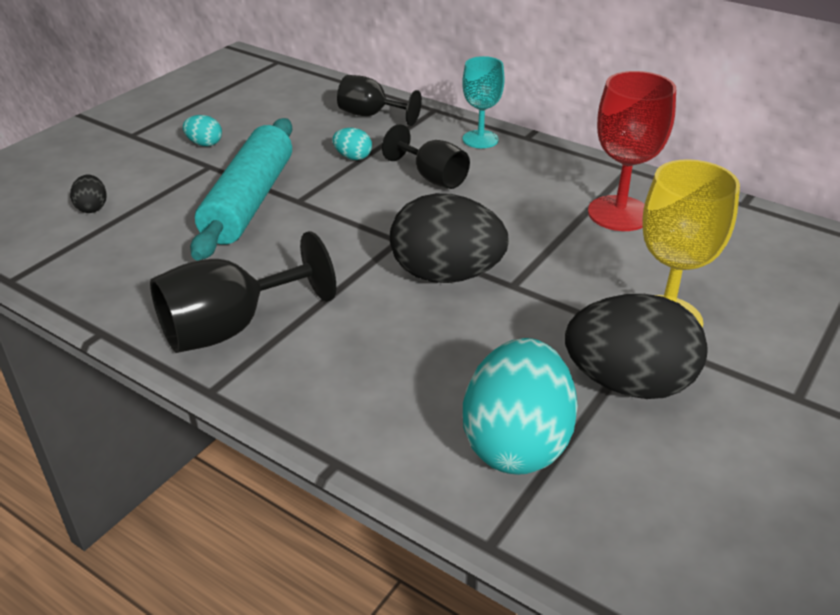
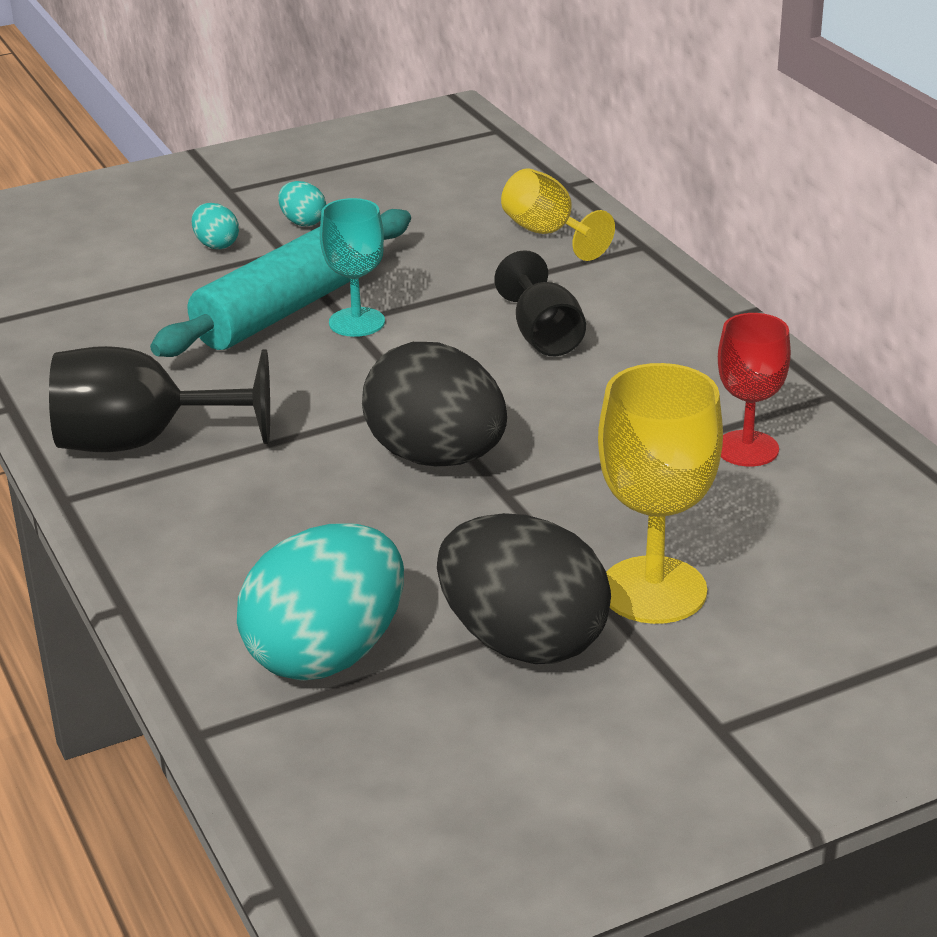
camera: 30 degrees right, 5 degrees down
black egg [70,175,106,213] -> none
turquoise egg [332,128,372,160] -> turquoise egg moved to [192,203,239,249]
black goblet [337,75,422,126] -> yellow goblet [501,168,615,261]
turquoise goblet [462,56,505,148] -> turquoise goblet moved to [320,198,385,337]
red goblet [588,71,676,231] -> red goblet [718,313,791,466], size x0.66

